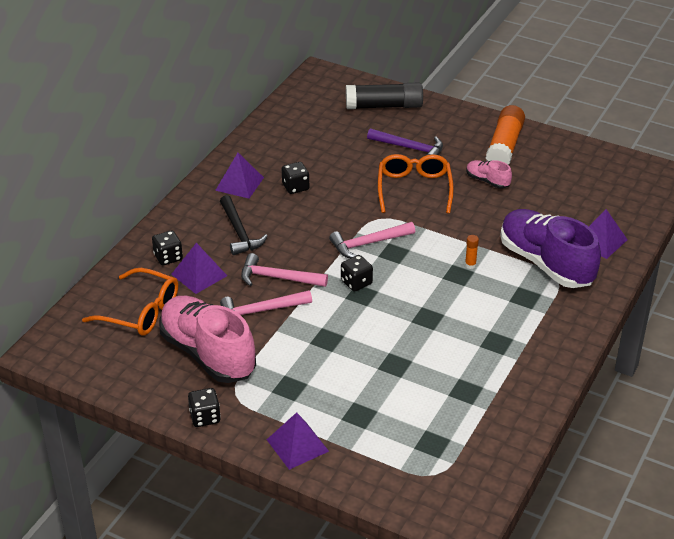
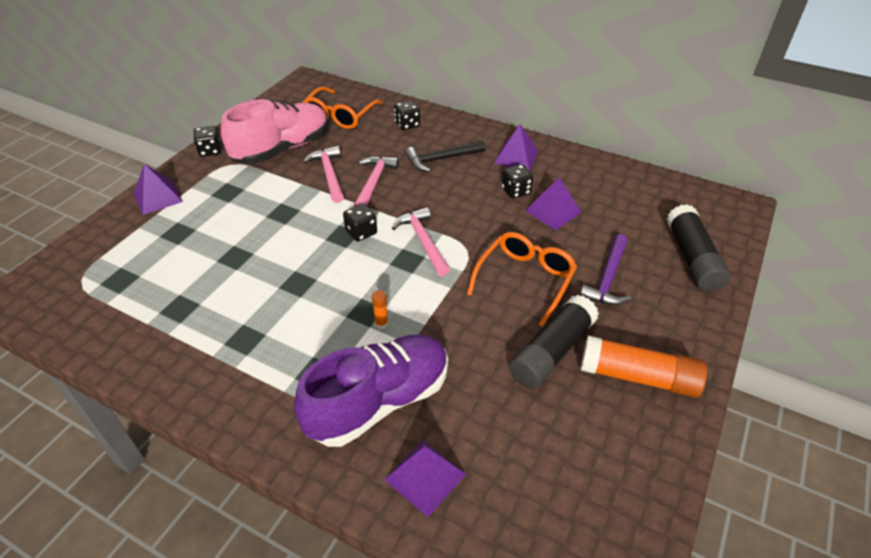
camera: 90 degrees right, 5 degrees up
purple pyramid [171,243,227,294] -> purple pyramid moved to [525,178,582,230]
orange glasses [378,154,454,214] -> orange glasses turned 60 degrees counterclockwise [467,232,577,327]
pink shoe [466,160,512,189] -> black glue stick [509,295,599,389]

